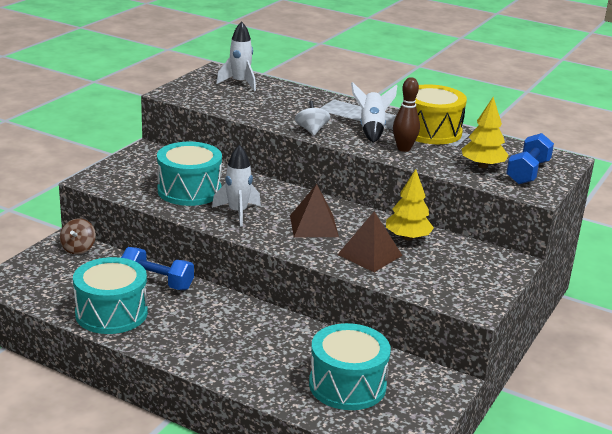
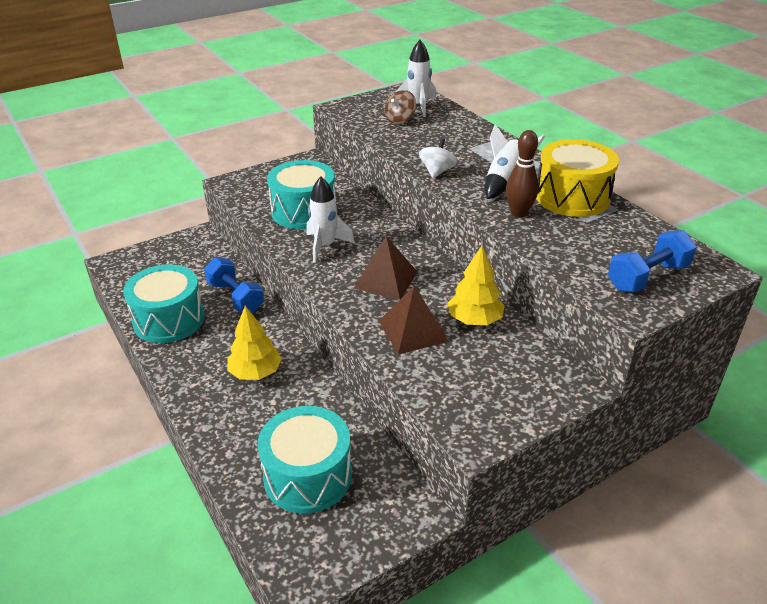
camera: 30 degrees right, 10 degrees up
brown spinning top [60,218,96,254] -> brown spinning top moved to [385,90,416,124]
yellow tree [462,97,509,168] -> yellow tree moved to [227,306,282,380]

